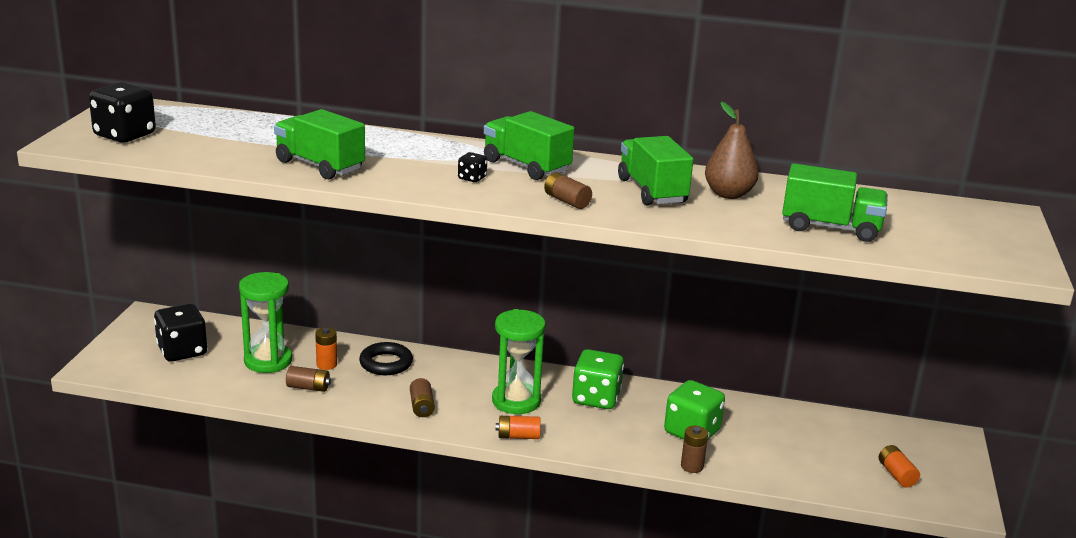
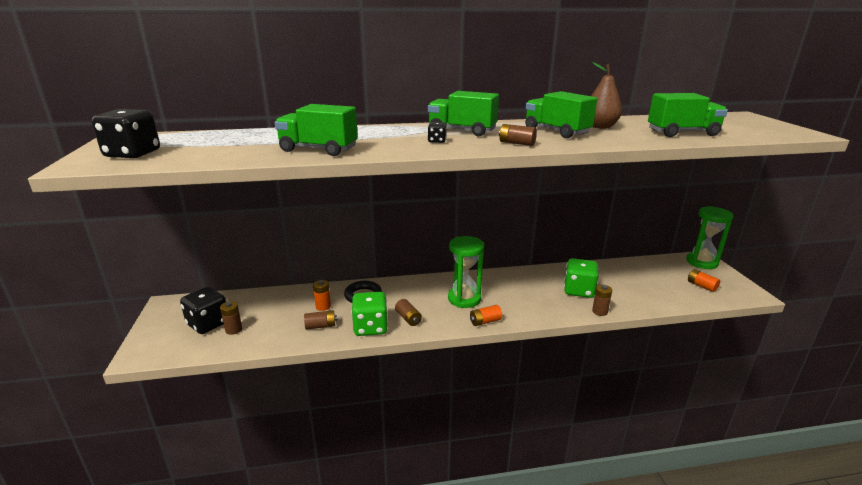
camera: 20 degrees left, 0 degrees up
green hourglass [239,272,292,373] -> green hourglass moved to [686,206,734,269]
green dice [572,349,624,409] -> green dice moved to [351,292,388,336]
none -> brown battery [220,301,242,335]

